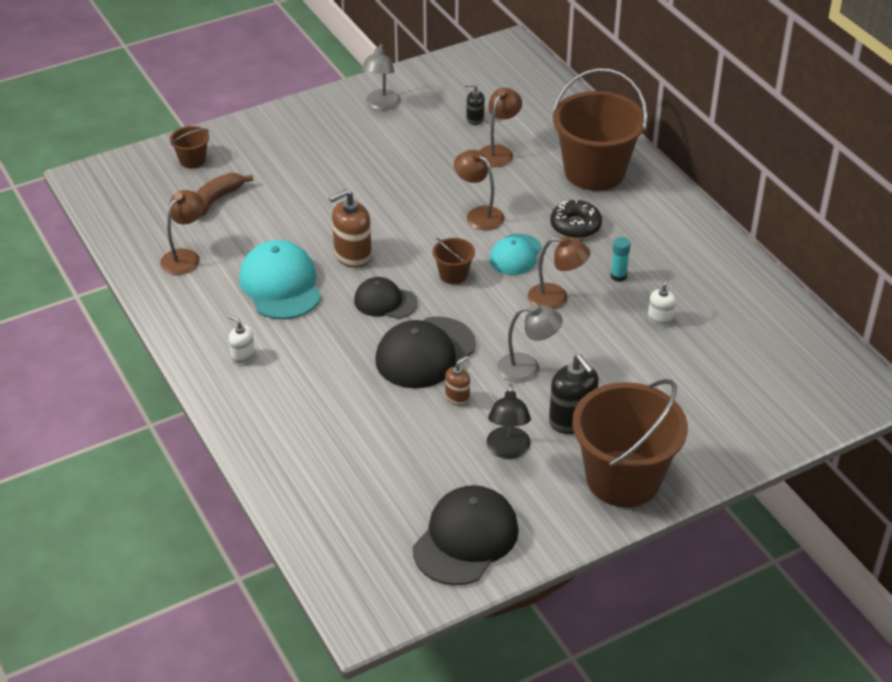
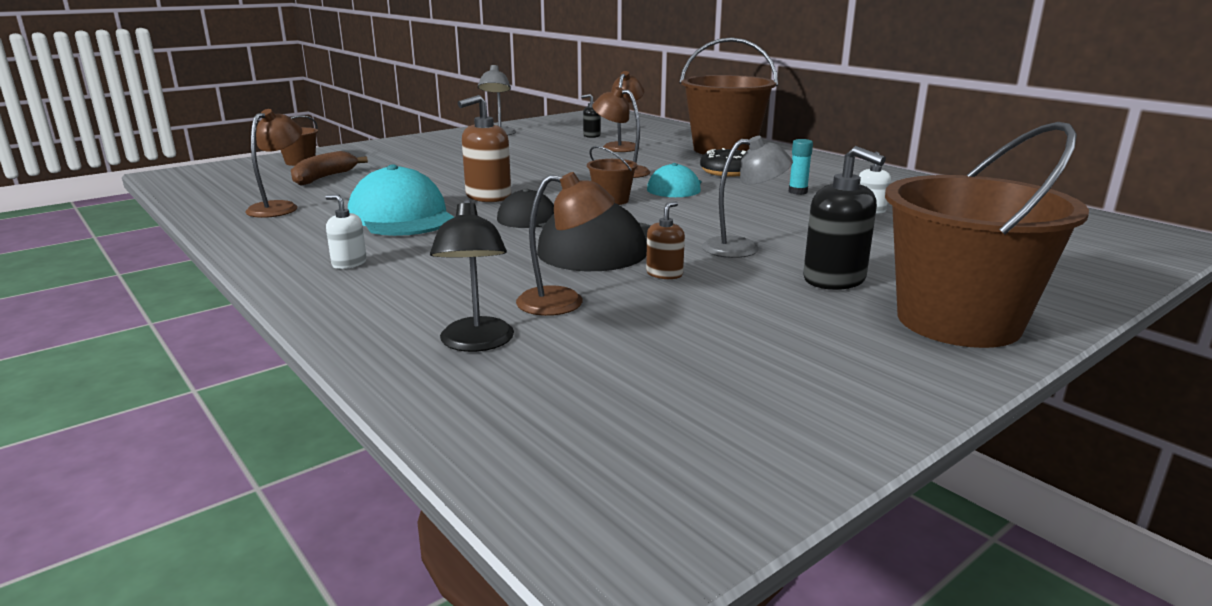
camera: 10 degrees left, 20 degrees down
black cap [413,485,519,586] -> none
black lamp [486,383,531,459] -> black lamp moved to [430,199,514,352]
brown lamp [528,236,591,310] -> brown lamp moved to [516,172,615,316]

